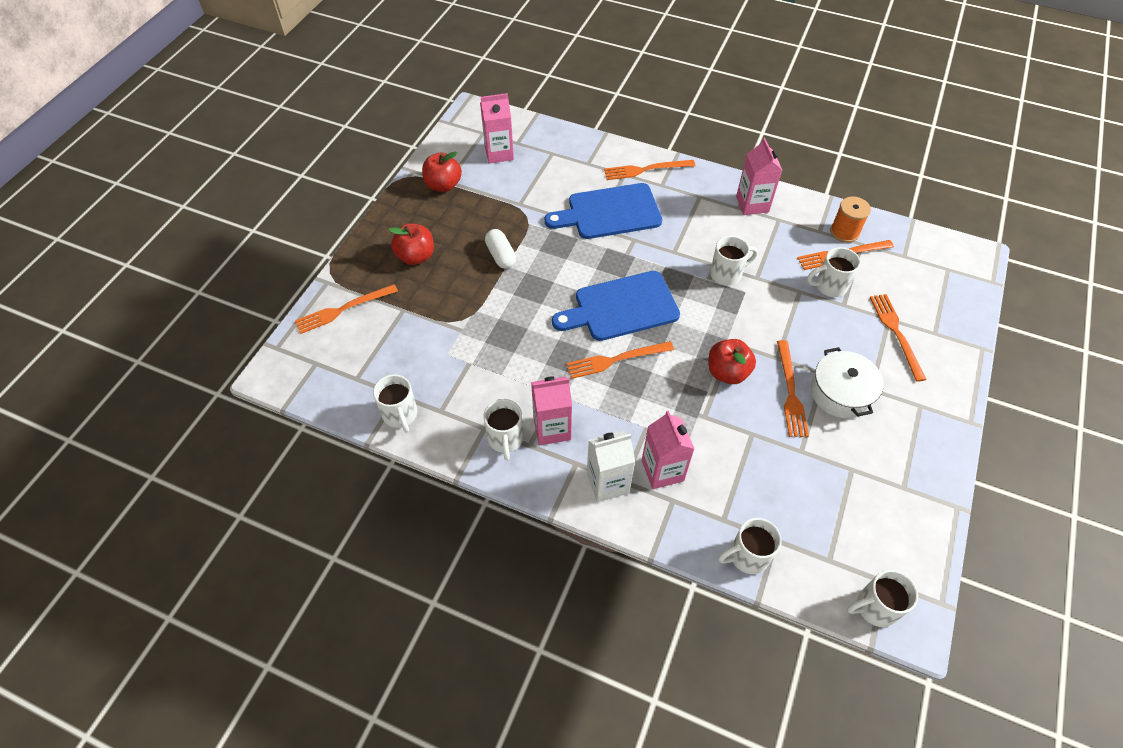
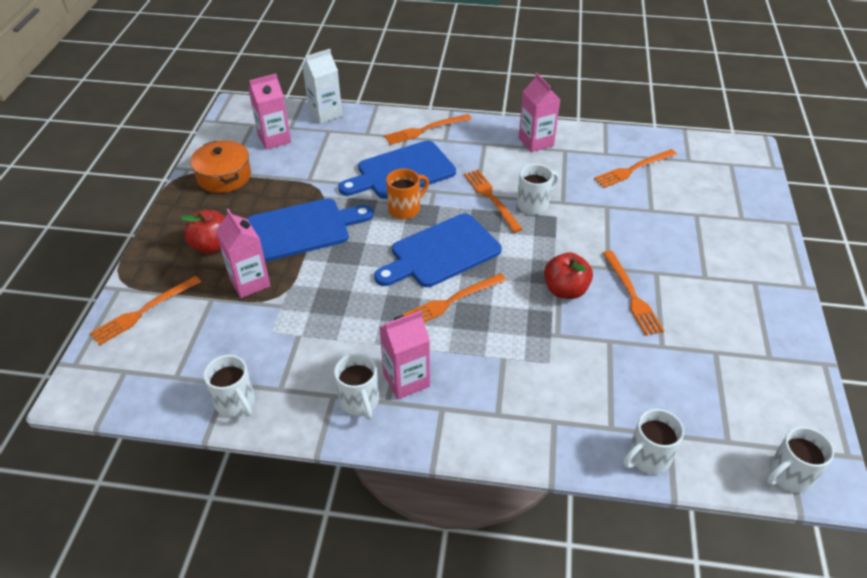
camera: 15 degrees left, 10 degrees down
red apple [422,151,462,192] -> orange pot [190,140,251,193]
white capsule [485,229,516,269] -> blue cutting board [247,198,374,262]
white carton [587,431,635,502] -> white carton moved to [303,49,342,124]
pink carton [642,410,694,489] -> pink carton moved to [216,209,270,298]
white mug [807,247,861,297] -> none
white pot [811,347,883,419] -> none
orange spool [830,197,871,243] -> none
orange fork [870,294,927,382] -> orange fork moved to [464,170,523,233]
none -> orange mug [386,169,429,219]

